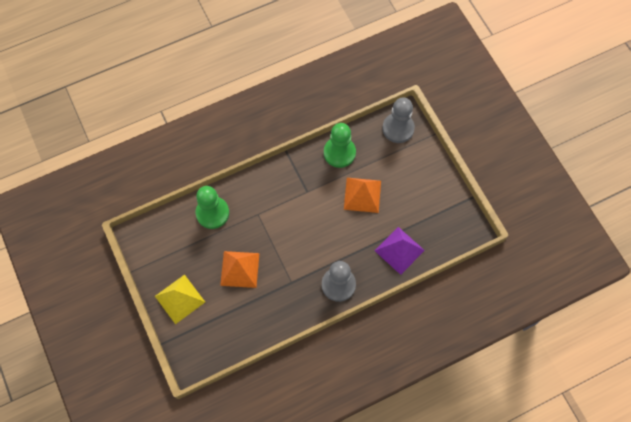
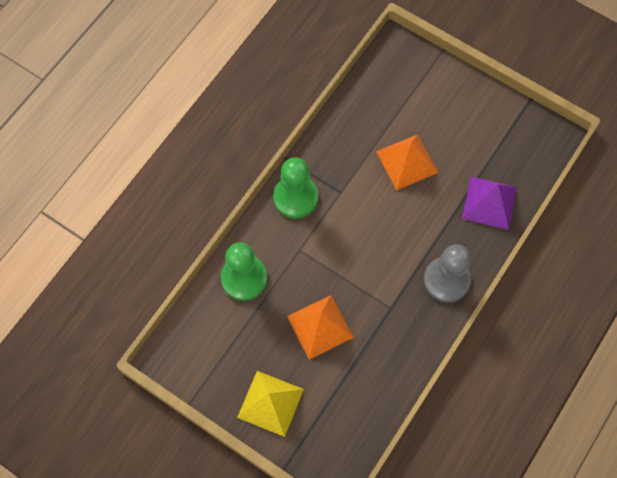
camera: 30 degrees left, 0 degrees up
green pawn [324,123,356,168] -> green pawn moved to [273,157,318,219]
grey pawn [382,98,415,143] -> none

